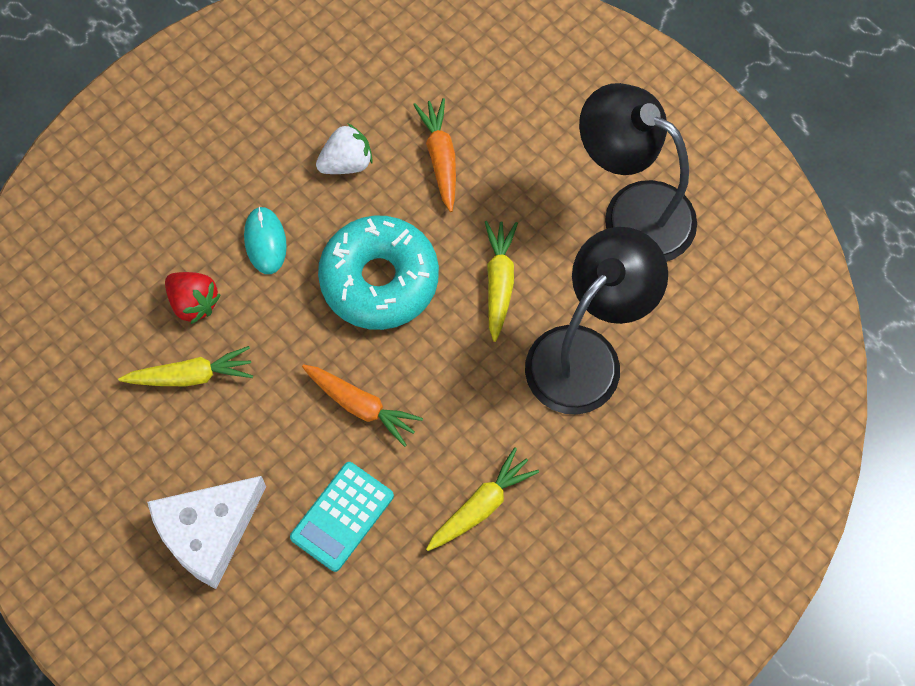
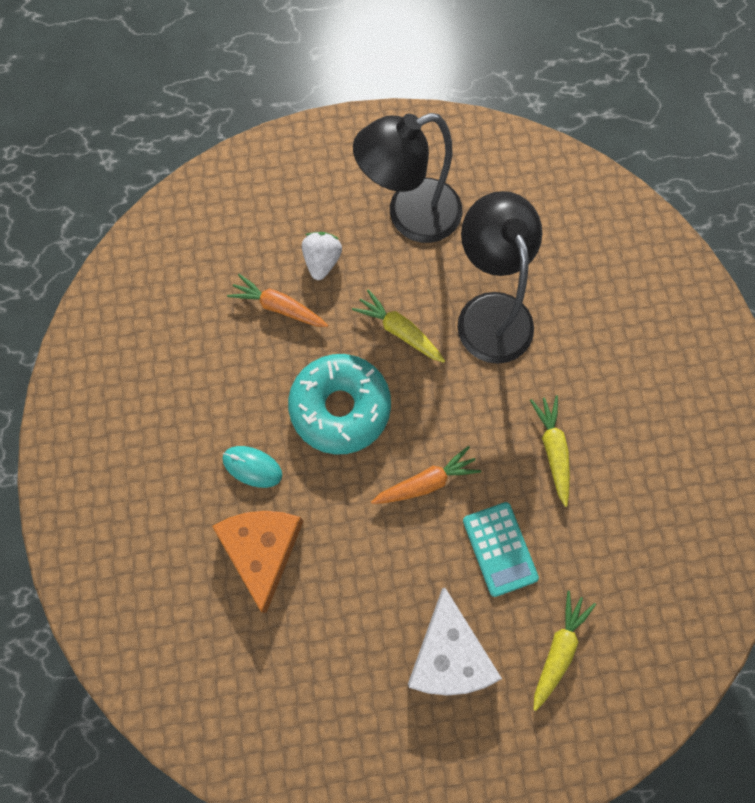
camera: 55 degrees left, 5 degrees up
yellow carrot [118,346,253,386] -> yellow carrot moved to [534,591,596,711]
red strawberry [165,272,221,324] -> orange cheese [212,511,304,613]
white strawberry [316,124,373,174] -> white strawberry moved to [302,232,342,280]

